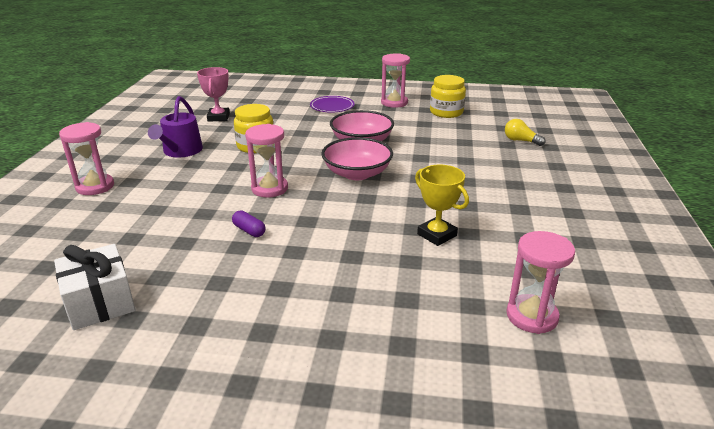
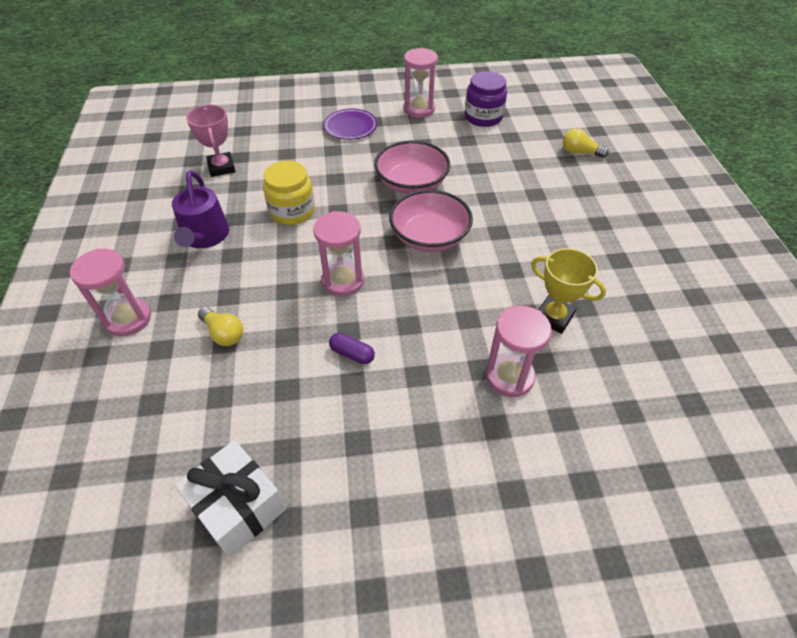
camera: 15 degrees left, 20 degrees up
yellow jar [430,75,466,118] -> purple jar [465,71,507,127]
pink hourglass [506,231,575,334] -> pink hourglass moved to [486,306,552,397]
none -> yellow light bulb [198,307,243,346]

